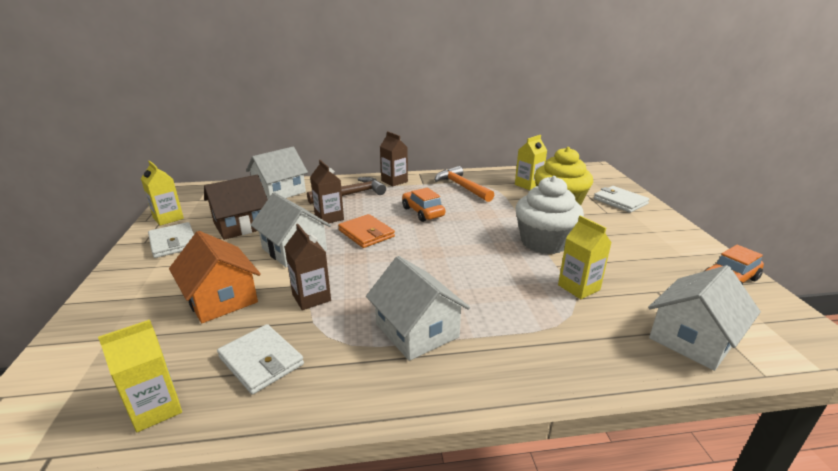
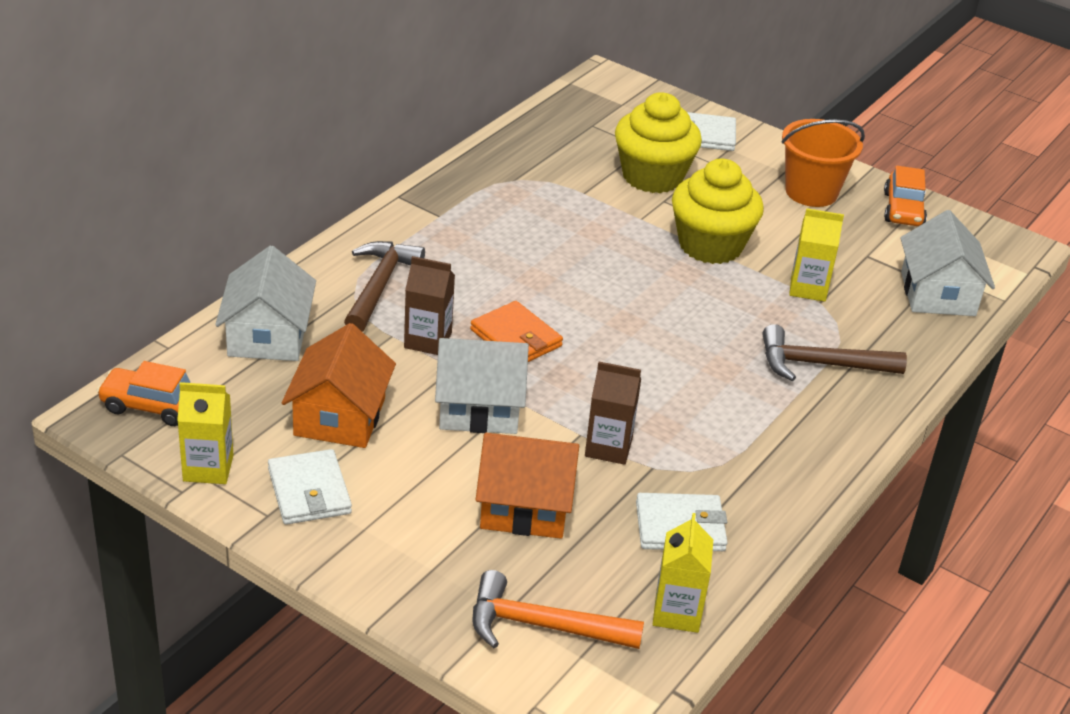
camera: 50 degrees left, 10 degrees up
white wallet [148,222,194,258] -> white wallet turned 60 degrees clockwise [268,449,352,525]
brown house [204,175,268,240] -> orange house [282,323,396,448]
orange wallet [338,214,395,248] -> orange wallet turned 45 degrees clockwise [470,301,563,362]
white house [366,256,470,361] -> none
brown carton [380,131,408,186] -> none
orange car [402,188,445,222] -> orange car moved to [97,361,190,426]
orange hammer [435,166,494,202] -> orange hammer moved to [473,570,644,649]
yellow carton [515,135,547,190] -> none
white cupcake [515,176,584,254] -> yellow cupcake [672,159,764,264]
none -> brown hammer [763,324,907,381]
none -> orange bucket [781,119,865,207]

